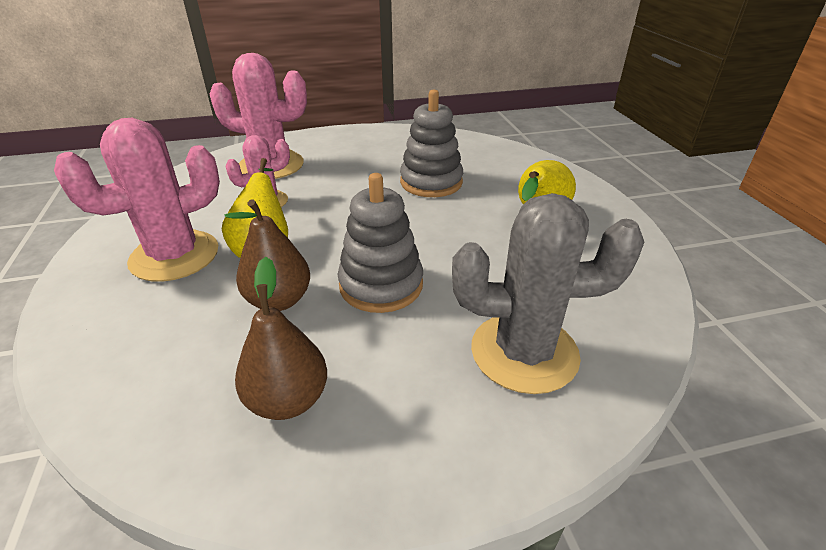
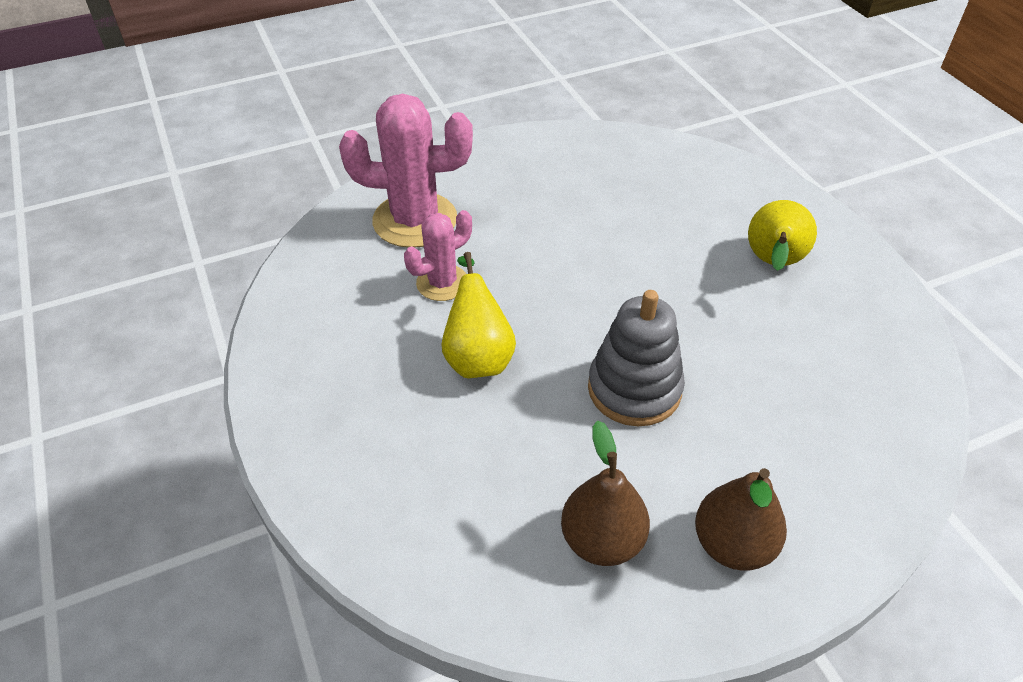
camera: 10 degrees left, 10 degrees up
pink cactus [54,118,220,282] -> none
brown pear [225,199,310,311] -> brown pear moved to [695,468,787,571]
grey stacking toy [400,90,463,197] -> none
grey cactus [452,193,644,394] -> none

